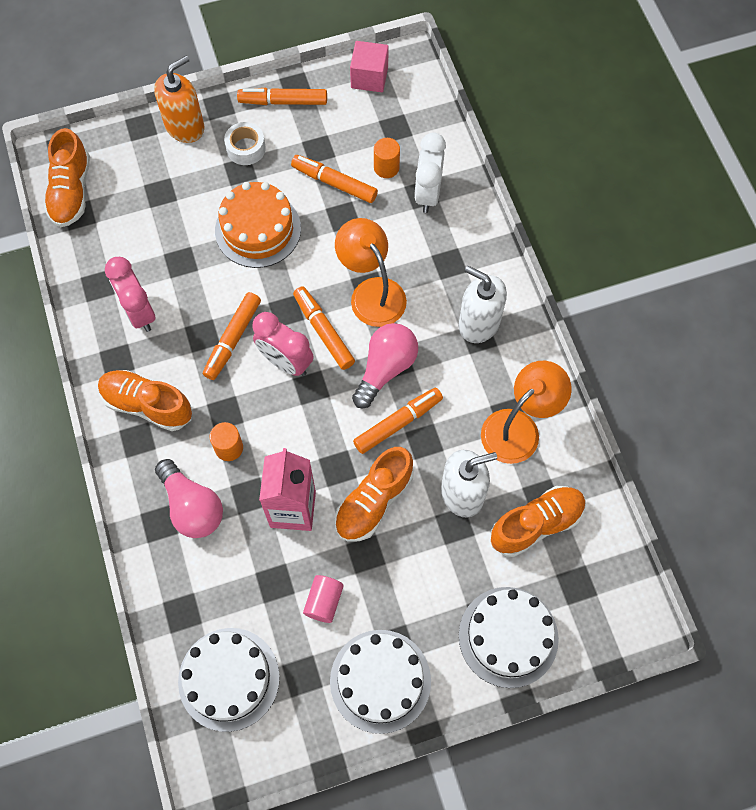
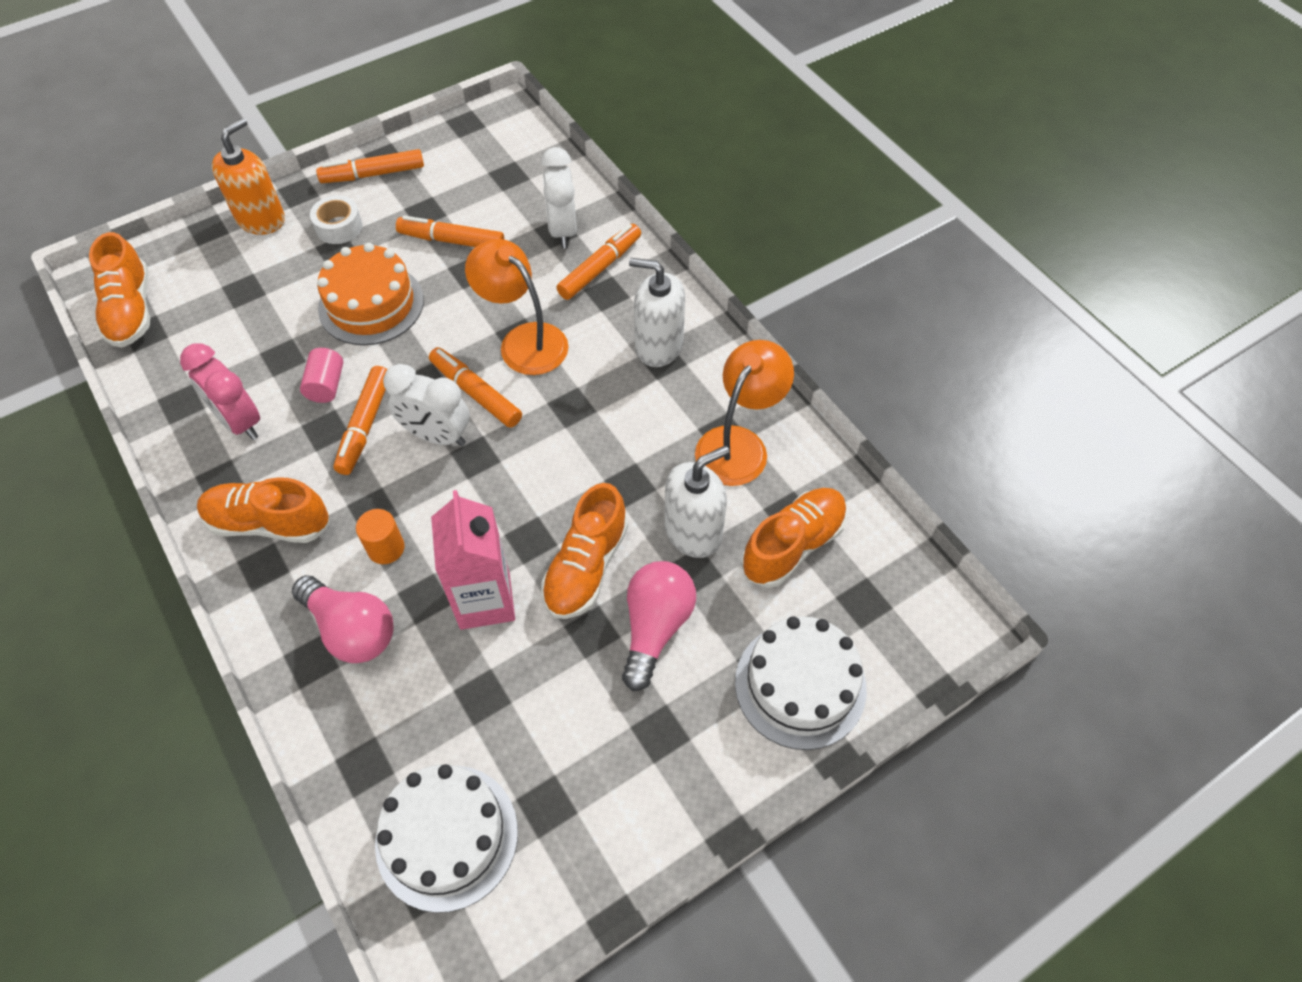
camera: 15 degrees left, 10 degrees down
pink clock [252,312,314,376] -> white clock [383,364,470,446]
pink cylinder [303,575,344,623] -> pink cylinder moved to [300,348,343,403]
white cake [330,630,431,734] -> none
pink cube [350,41,389,92] -> none
pink light bulb [352,323,418,408] -> pink light bulb moved to [622,561,696,691]
orange marker [353,388,443,454] -> orange marker moved to [556,224,641,300]
orange cylinder [374,138,400,178] -> none

